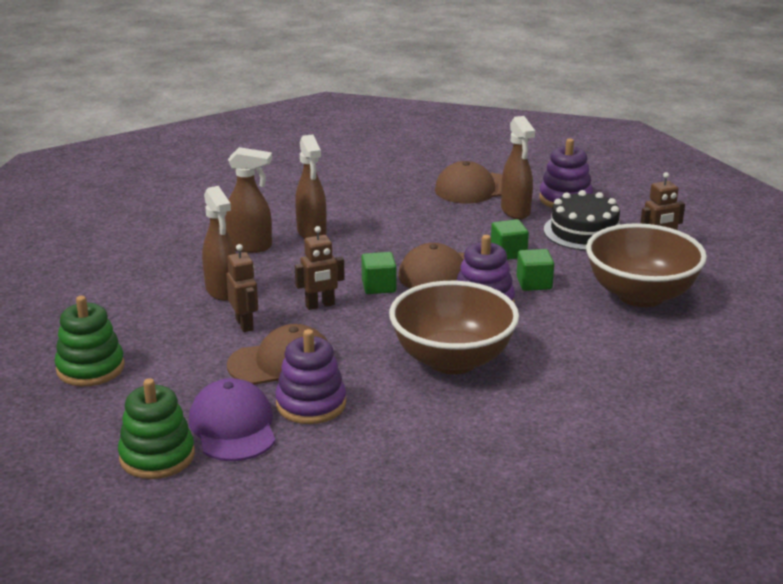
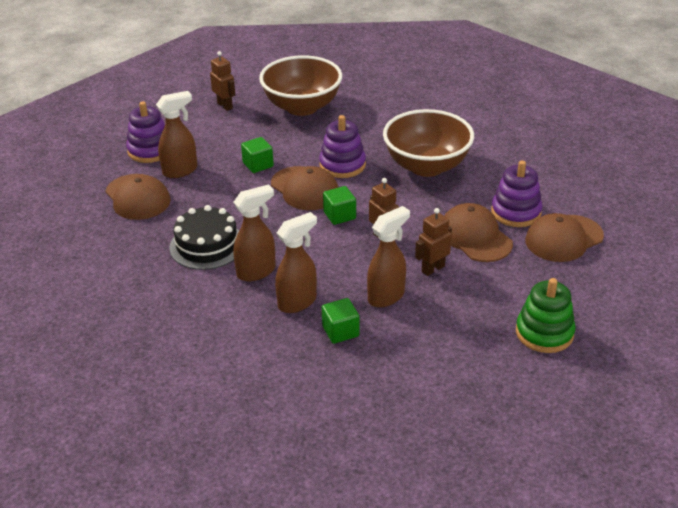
camera: 105 degrees left, 10 degrees up
green stacking toy [118,378,195,479] -> none
purple cap [189,378,276,461] -> brown cap [525,213,604,262]
brown spray bottle [225,147,272,253] -> brown spray bottle turned 60 degrees clockwise [275,212,317,313]
green cube [517,249,554,291] -> green cube moved to [322,298,359,344]
black cake [544,190,620,251] -> black cake moved to [169,205,239,270]

